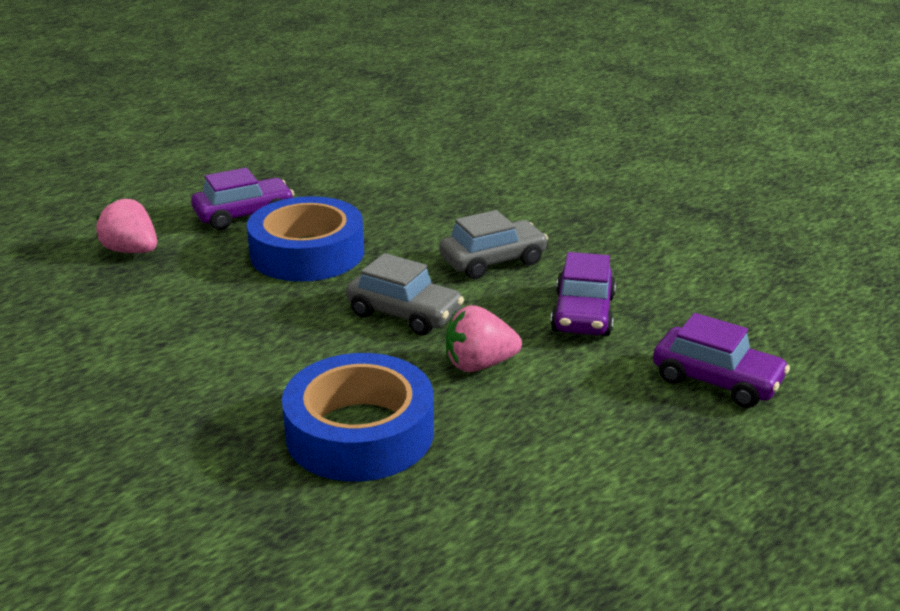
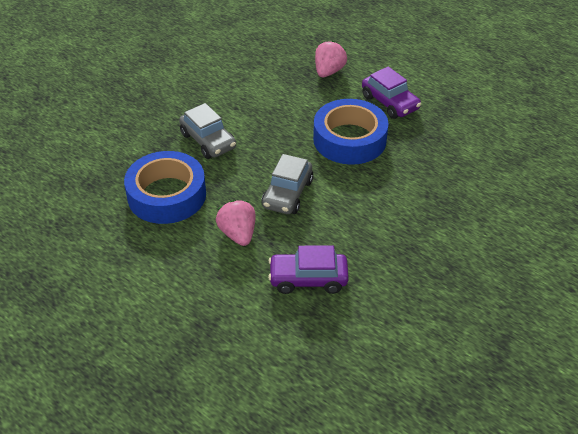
camera: 80 degrees right, 15 degrees up
grey car [439,210,548,279] -> grey car moved to [179,103,236,159]
purple car [653,313,790,408] -> none

